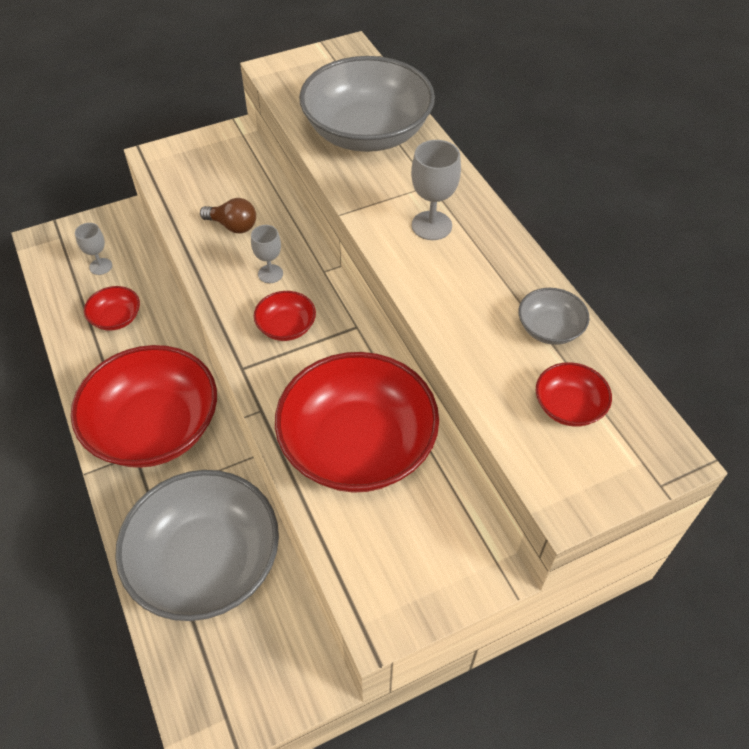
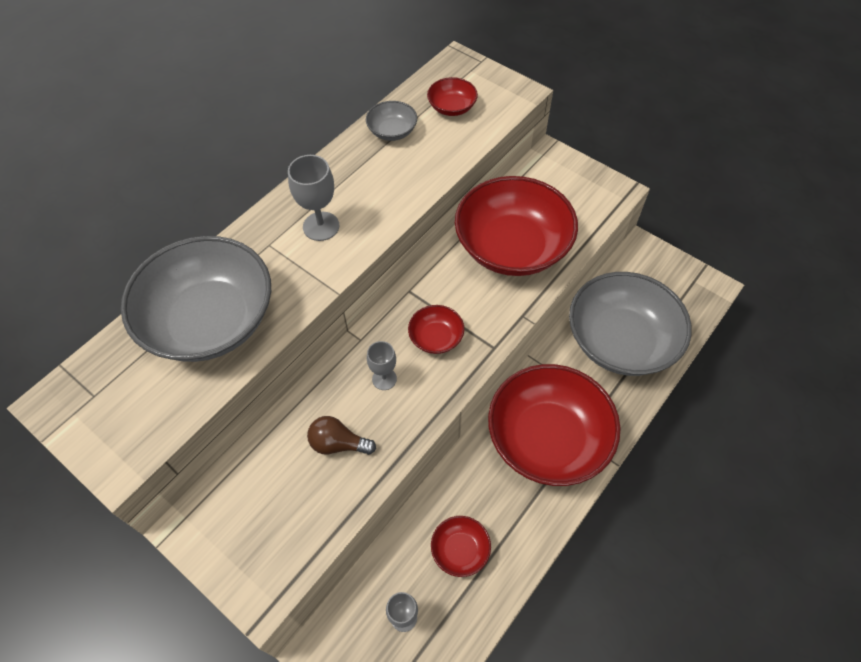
camera: 115 degrees left, 5 degrees up
brown light bulb [200,198,256,233] -> brown light bulb turned 75 degrees counterclockwise [307,416,376,455]

